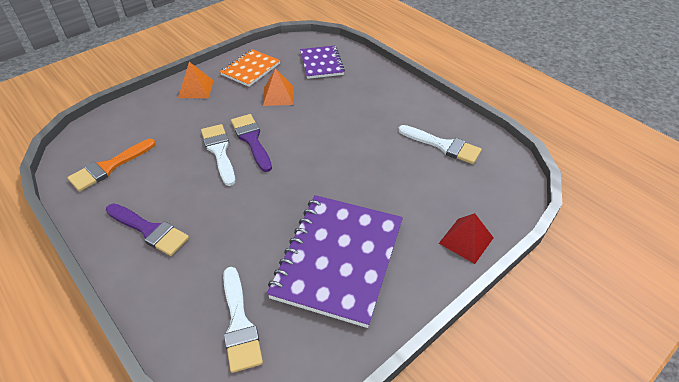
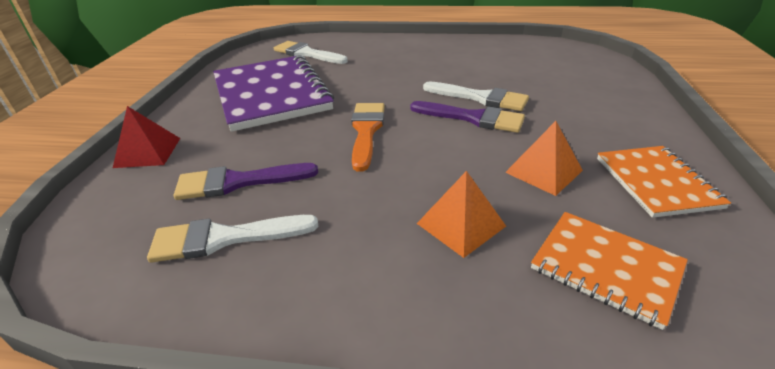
camera: 140 degrees right, 10 degrees down
orange brush [67,139,156,192] -> orange brush moved to [351,103,385,172]
purple brush [106,203,189,256] -> purple brush moved to [174,163,318,200]
orange pyramid [178,62,214,98] -> orange pyramid moved to [417,171,506,258]
purple notebook [300,46,345,79] -> orange notebook [531,212,688,330]

